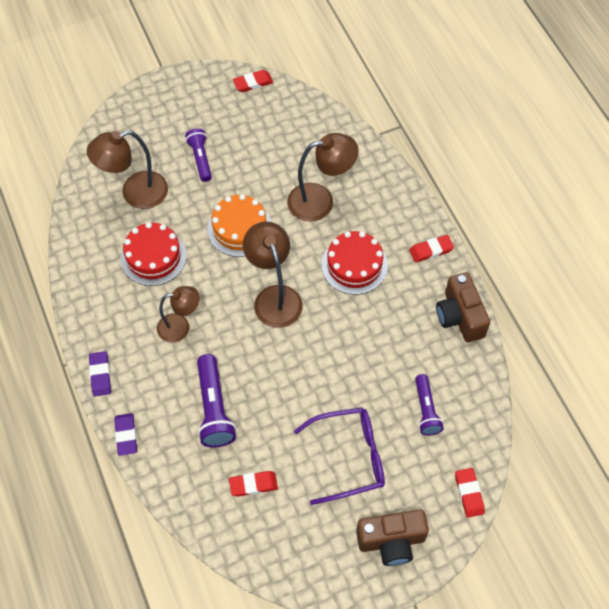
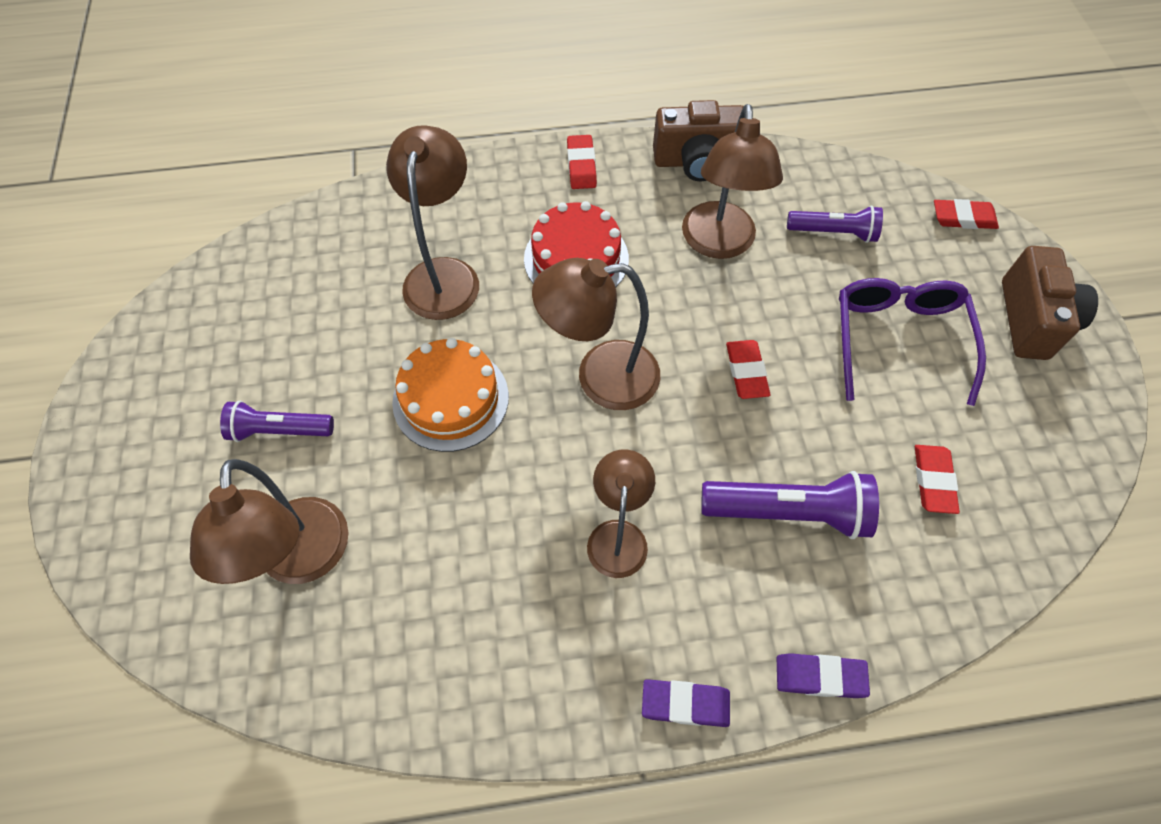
camera: 75 degrees left, 0 degrees up
red cake [120,222,187,286] -> none
red eraser [233,70,273,92] -> red eraser moved to [726,340,771,399]
none -> brown lamp [682,104,783,259]

